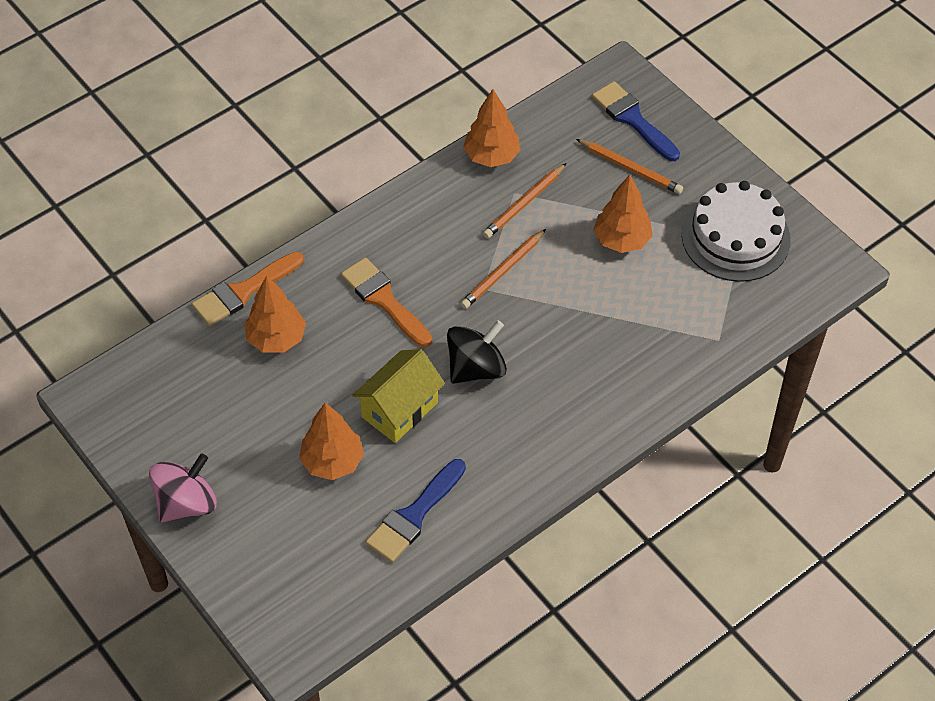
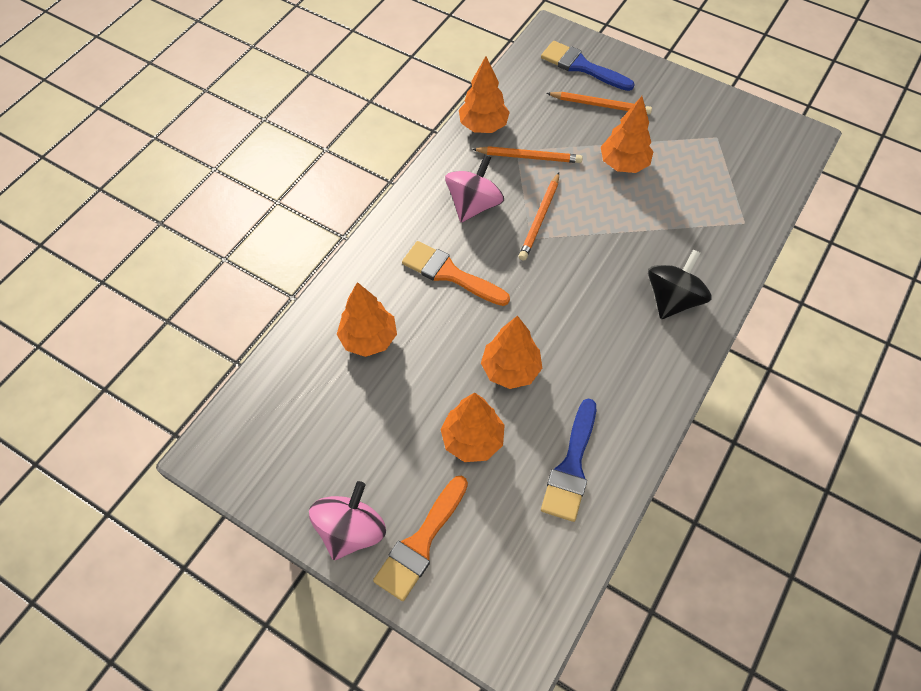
camera: 20 degrees left, 5 degrees up
orange brush [192,252,304,326] -> orange brush moved to [373,476,468,601]
yellow house [352,349,445,443] -> orange tree [481,316,542,389]
black spinning top [447,320,507,384] -> black spinning top moved to [648,249,712,319]
orange pencil [483,163,567,239] -> orange pencil turned 105 degrees counterclockwise [472,146,583,163]
white cake [682,181,791,282] -> none
none -> pink spinning top [445,155,504,222]

